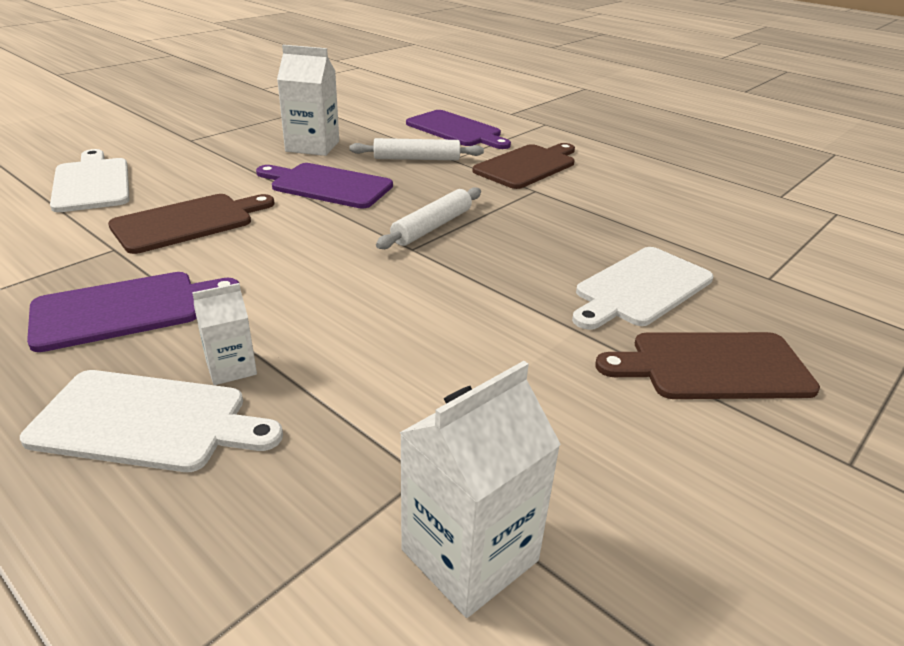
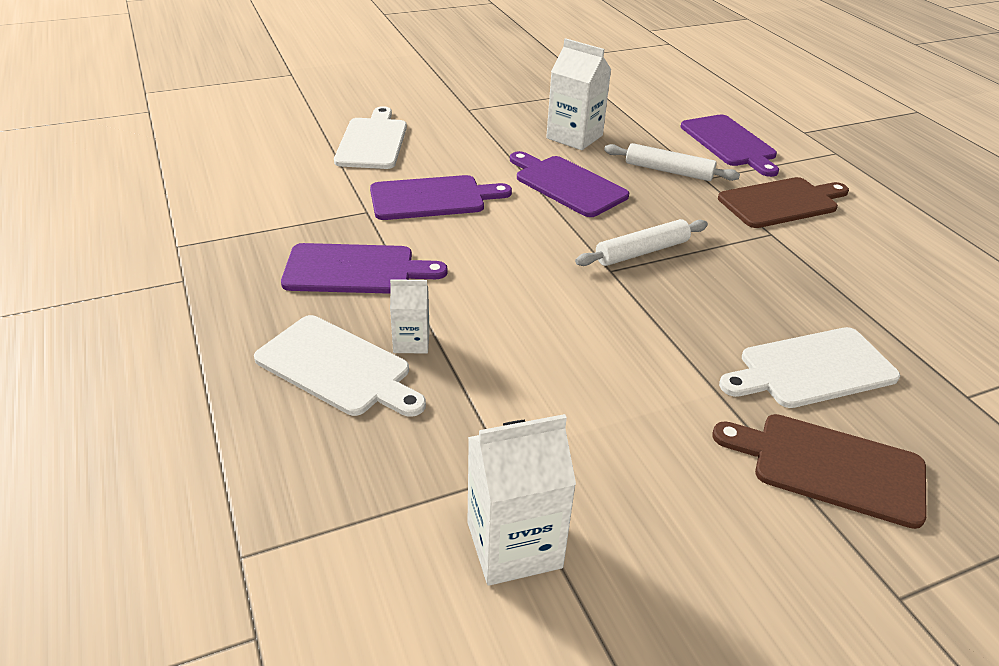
camera: 25 degrees right, 5 degrees up
brown cutting board [108,194,275,254] -> purple cutting board [370,175,512,220]

